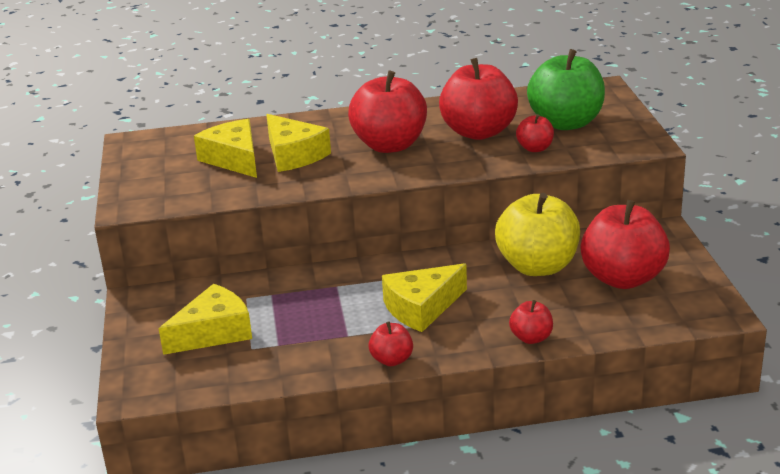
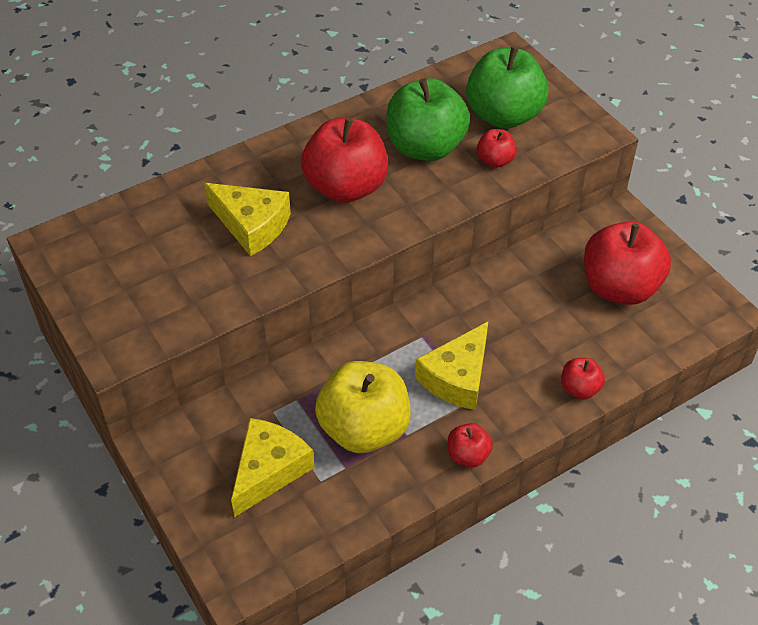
camera: 25 degrees left, 20 degrees up
yellow cheese [194,119,257,178] -> none
red apple [439,58,518,140] -> green apple [386,78,470,161]
yellow apple [495,193,580,276] -> yellow apple moved to [315,361,411,453]

